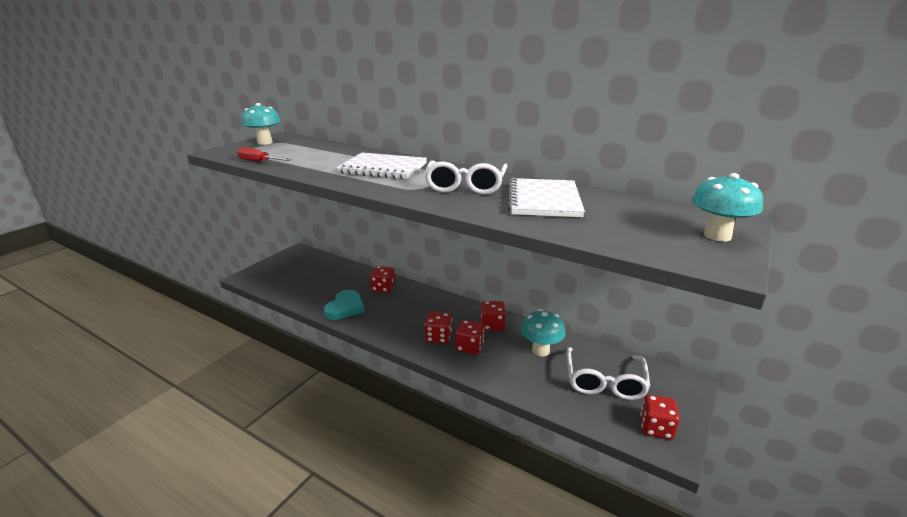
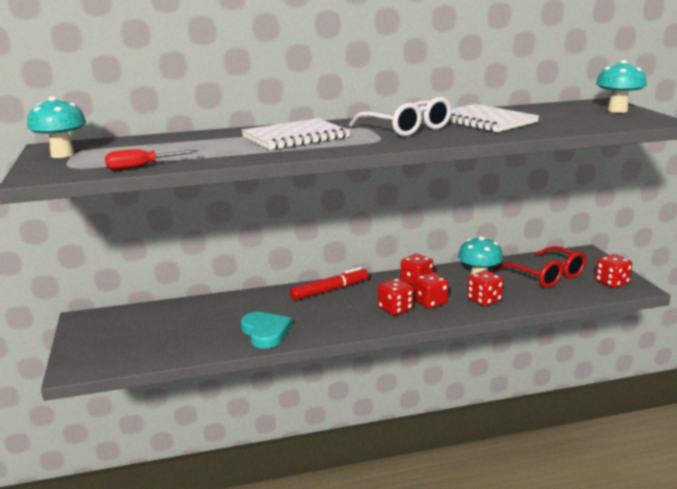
camera: 45 degrees left, 5 degrees down
red dice [370,266,395,293] -> red dice moved to [467,270,503,306]
white glasses [566,347,650,400] -> red glasses [494,246,586,288]
none -> red marker [290,267,369,301]

